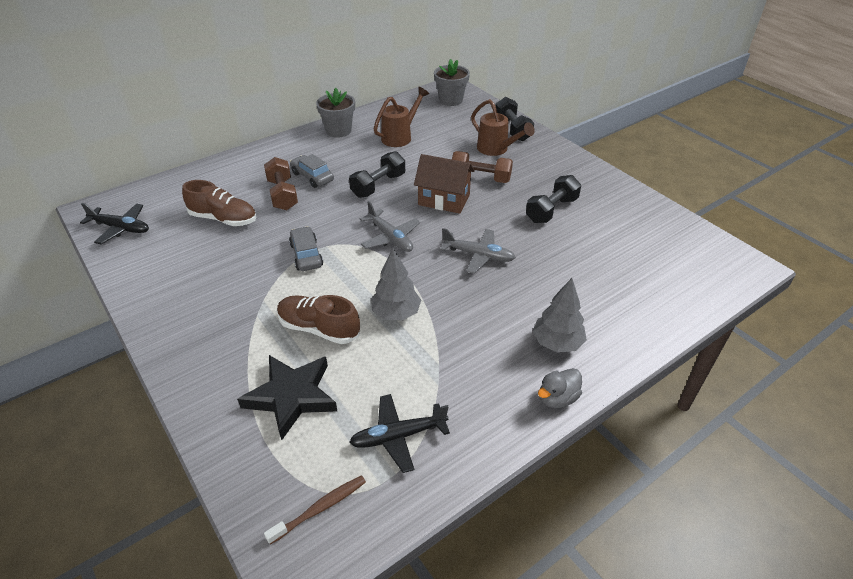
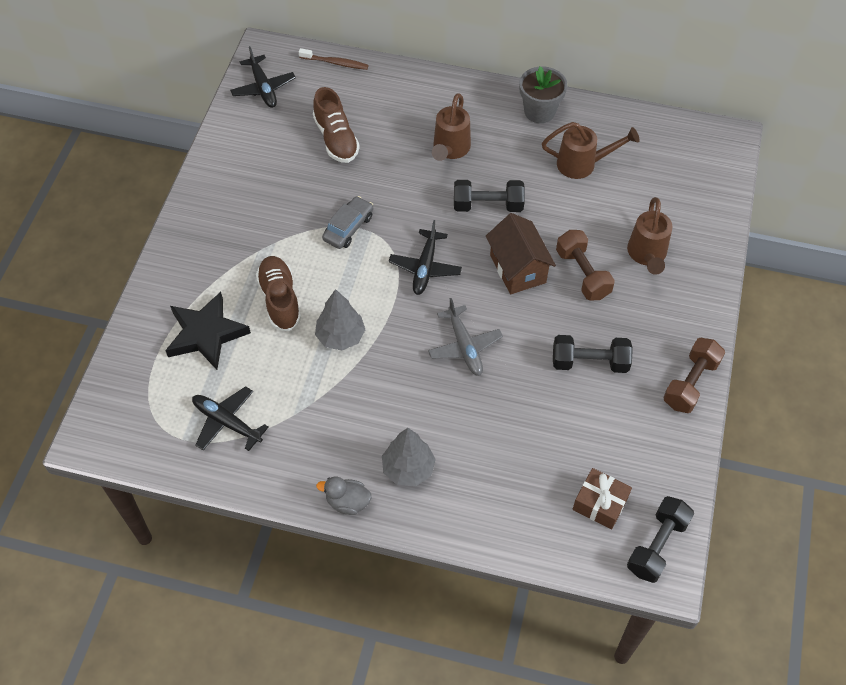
camera: 50 degrees right, 15 degrees up
brown dumbbell [264,157,298,210] -> brown dumbbell moved to [663,338,725,413]
brown toothbrush [264,475,366,545] -> brown toothbrush moved to [299,48,368,70]
grey car [290,154,334,188] -> brown watering can [432,93,471,161]
grey plane [360,201,420,252] -> black plane [389,220,462,295]
grey flower pot [434,59,470,106] -> none
black dumbbell [495,97,534,141] -> black dumbbell moved to [627,496,694,583]
none -> brown gift [573,468,632,530]

